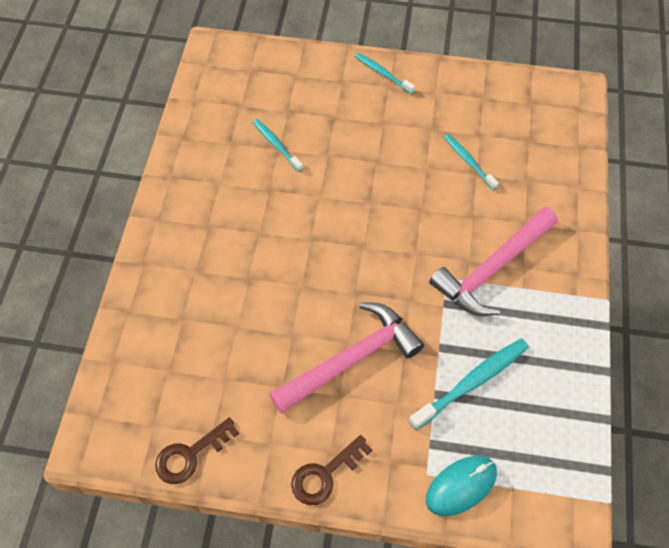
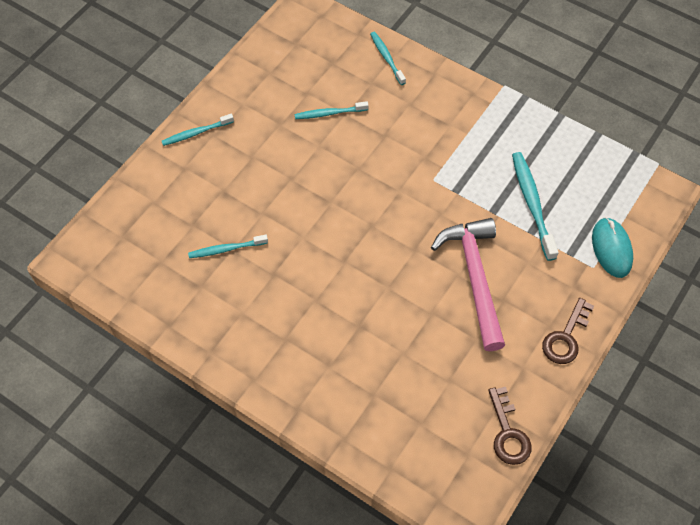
camera: 65 degrees left, 0 degrees up
brown key [291,435,372,505] -> brown key turned 45 degrees clockwise [542,298,594,364]
pink hammer [429,207,558,316] -> none
none -> turquoise toothbrush [370,32,406,85]

